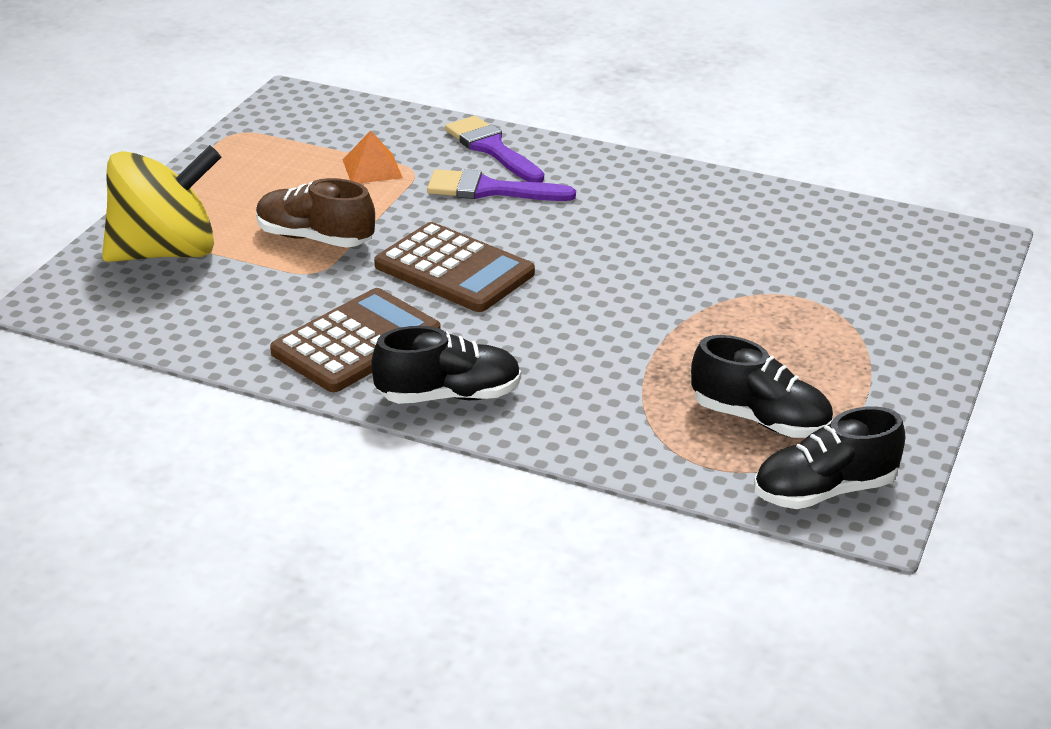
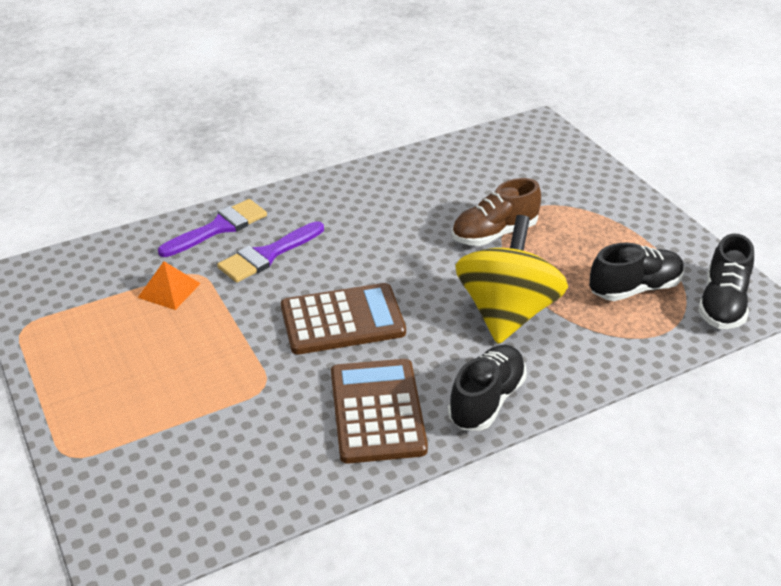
camera: 50 degrees left, 5 degrees up
yellow spinning top [102,145,221,262] -> yellow spinning top moved to [456,215,568,344]
brown shoe [256,178,375,248] -> brown shoe moved to [452,178,541,246]
purple brush [445,116,544,182] -> purple brush turned 135 degrees clockwise [158,199,267,257]

